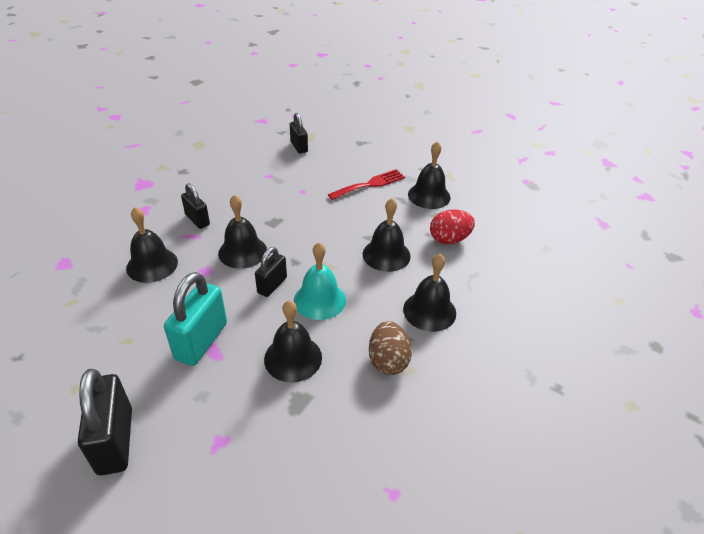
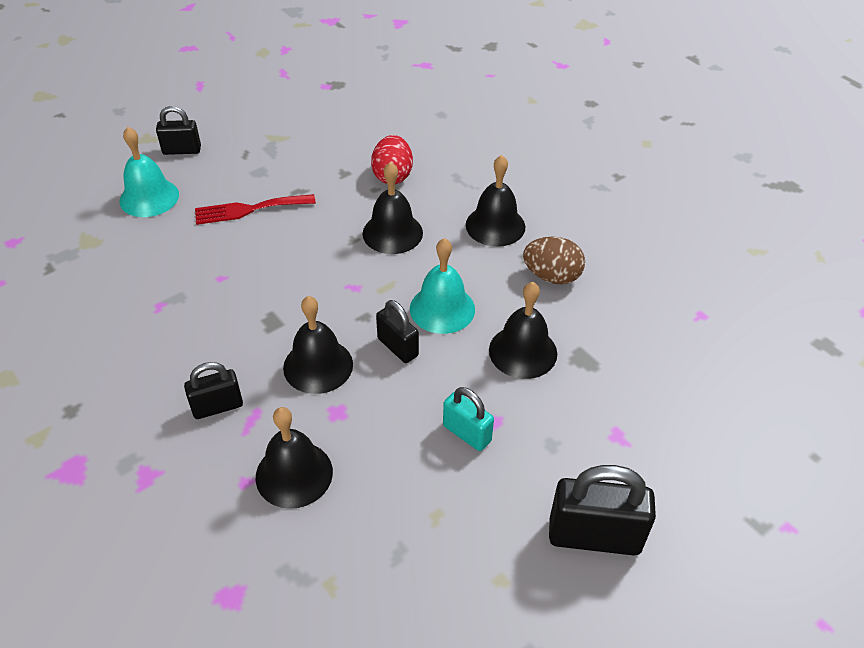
camera: 70 degrees left, 5 degrees up
turquoise padlock [164,272,227,366] -> turquoise padlock [443,387,494,451], size x0.60
black padlock [290,113,308,153] -> black padlock moved to [156,106,201,155]
red fork [328,169,405,200] -> red fork turned 90 degrees counterclockwise [195,194,316,225]
black bell [408,141,450,209] -> none
none -> turquoise bell [119,127,179,217]

